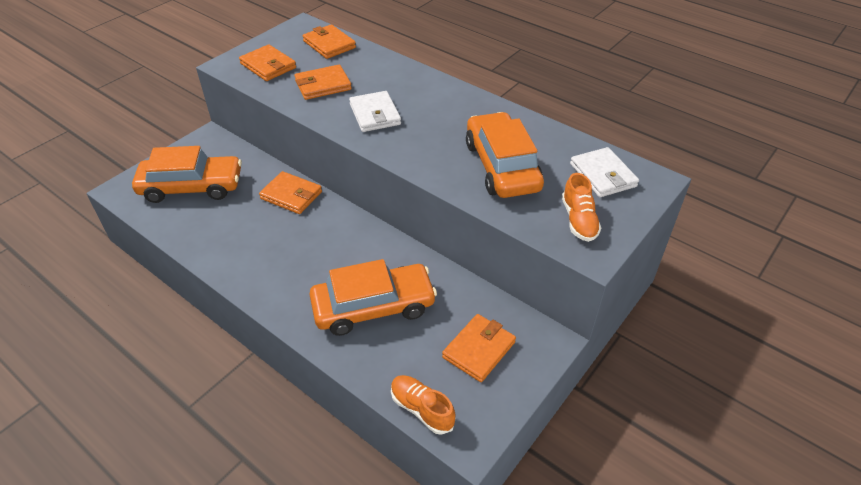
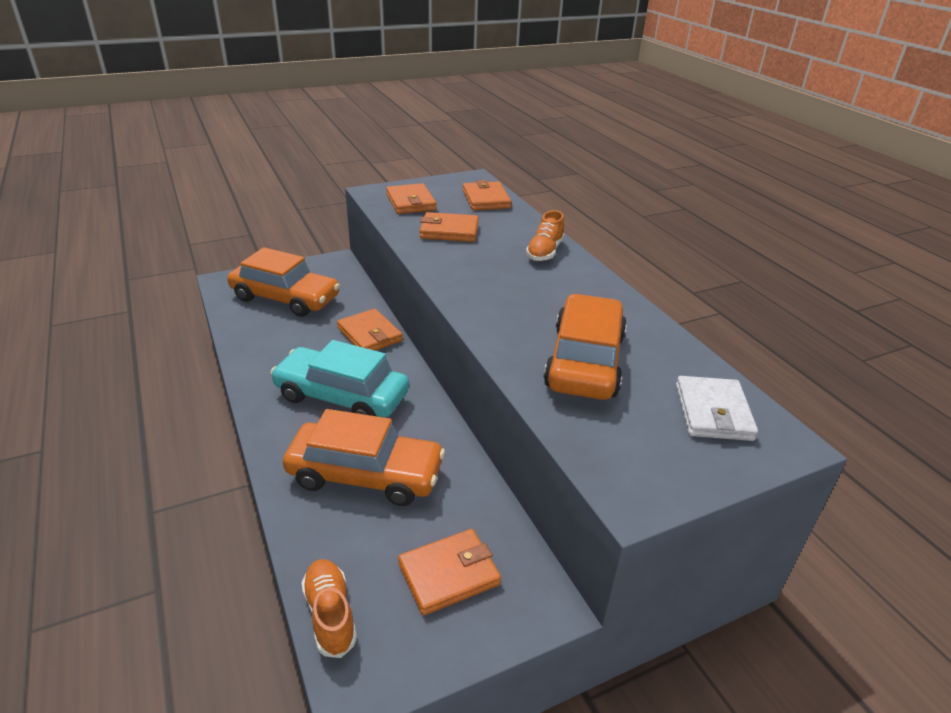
camera: 25 degrees right, 10 degrees down
white wallet [349,91,401,132] -> none
orange shoe [562,173,601,242] -> orange shoe moved to [526,210,564,261]
none -> turquoise car [270,340,409,417]

